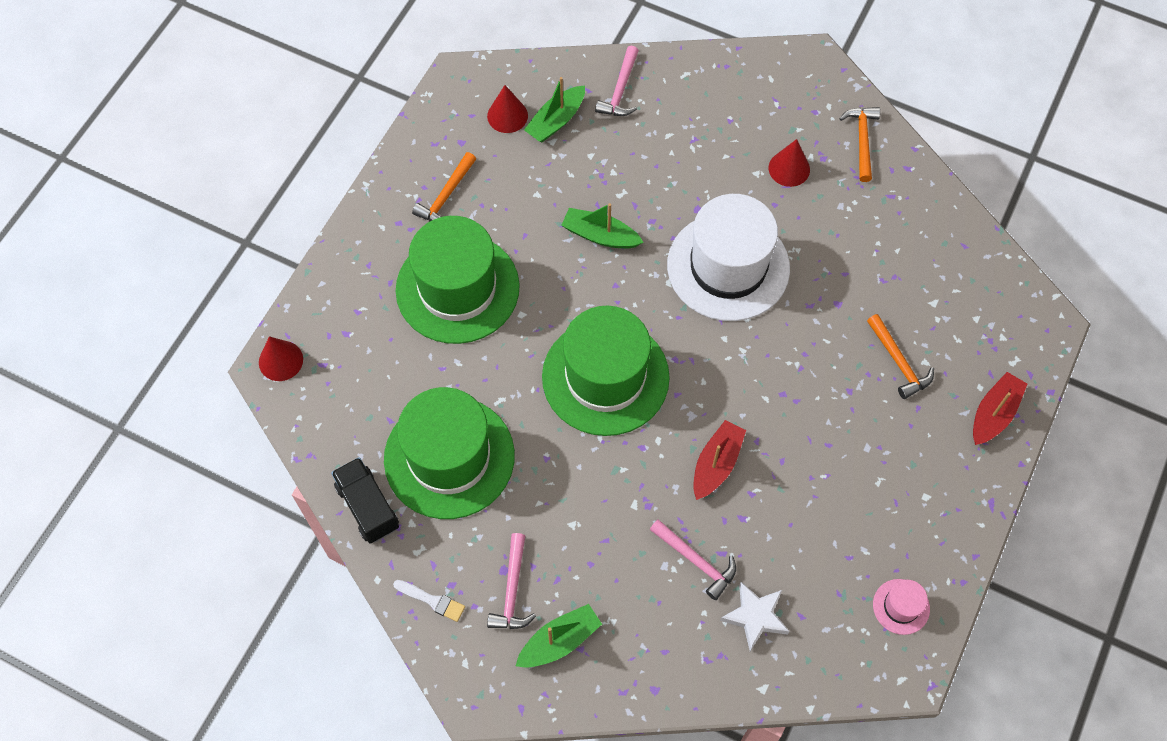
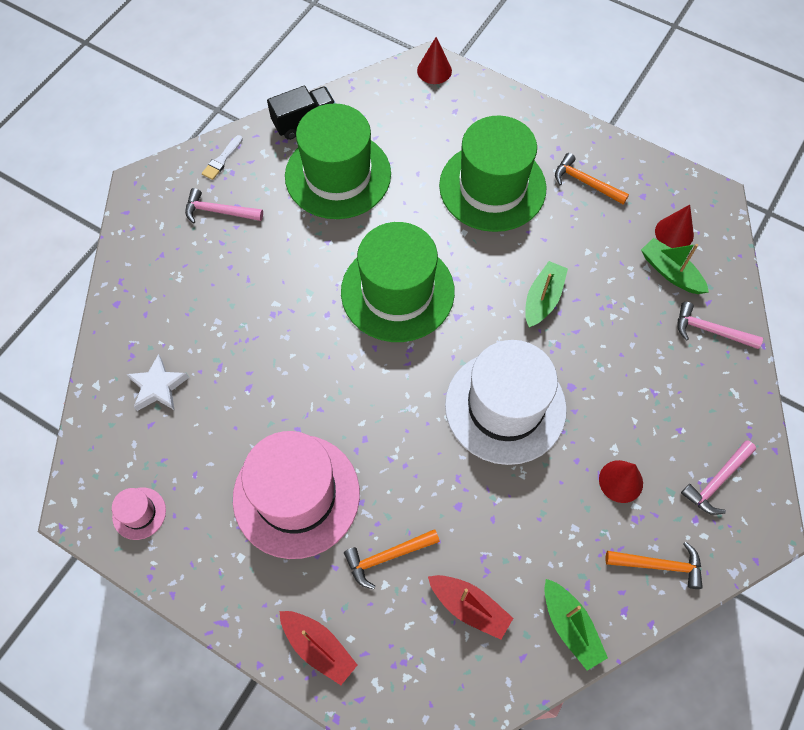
camera: 95 degrees right, 0 degrees up
green boat [516,604,602,668] -> green boat moved to [544,579,608,671]
pink hammer [650,519,736,600] -> pink hammer moved to [681,440,756,515]
red boat [694,420,746,500] -> red boat moved to [428,575,513,640]
none -> pink hat [233,431,360,559]

